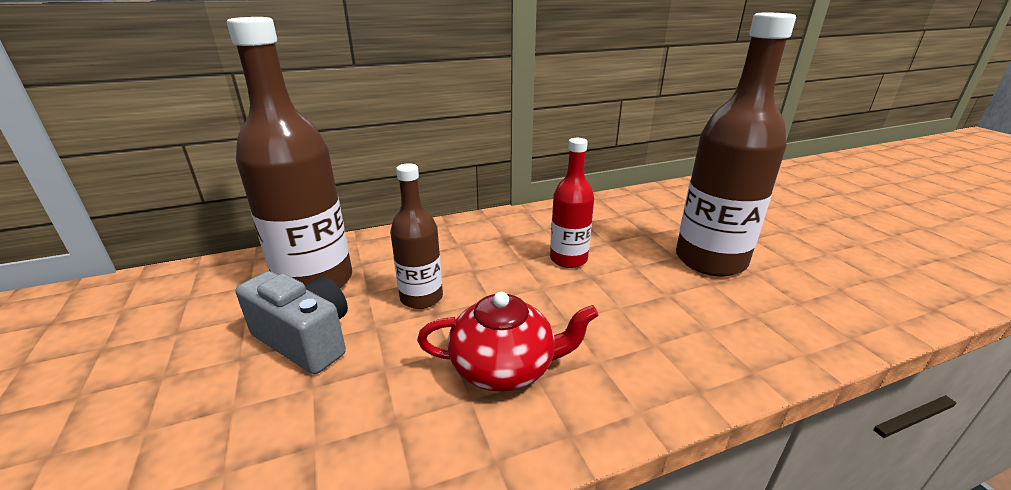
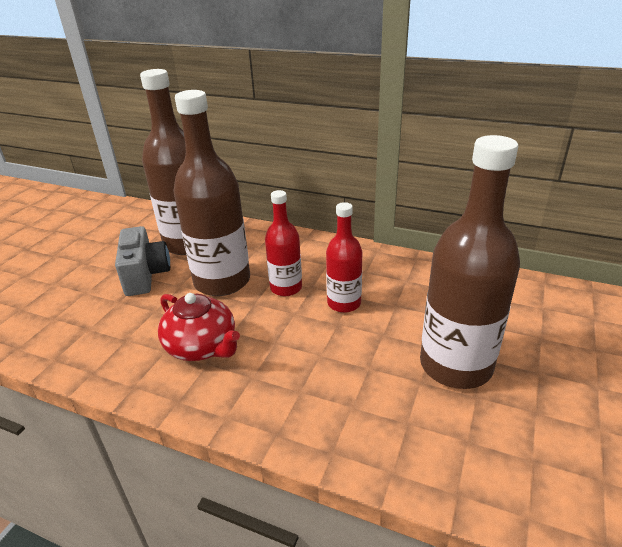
camera: 45 degrees right, 5 degrees up
brown bottle [390,163,443,309] -> brown bottle [173,90,250,296], size x1.81
none -> red bottle [265,190,302,296]

